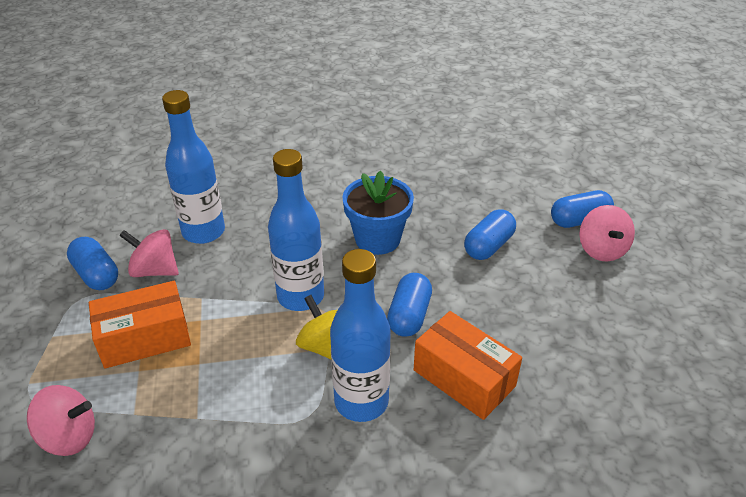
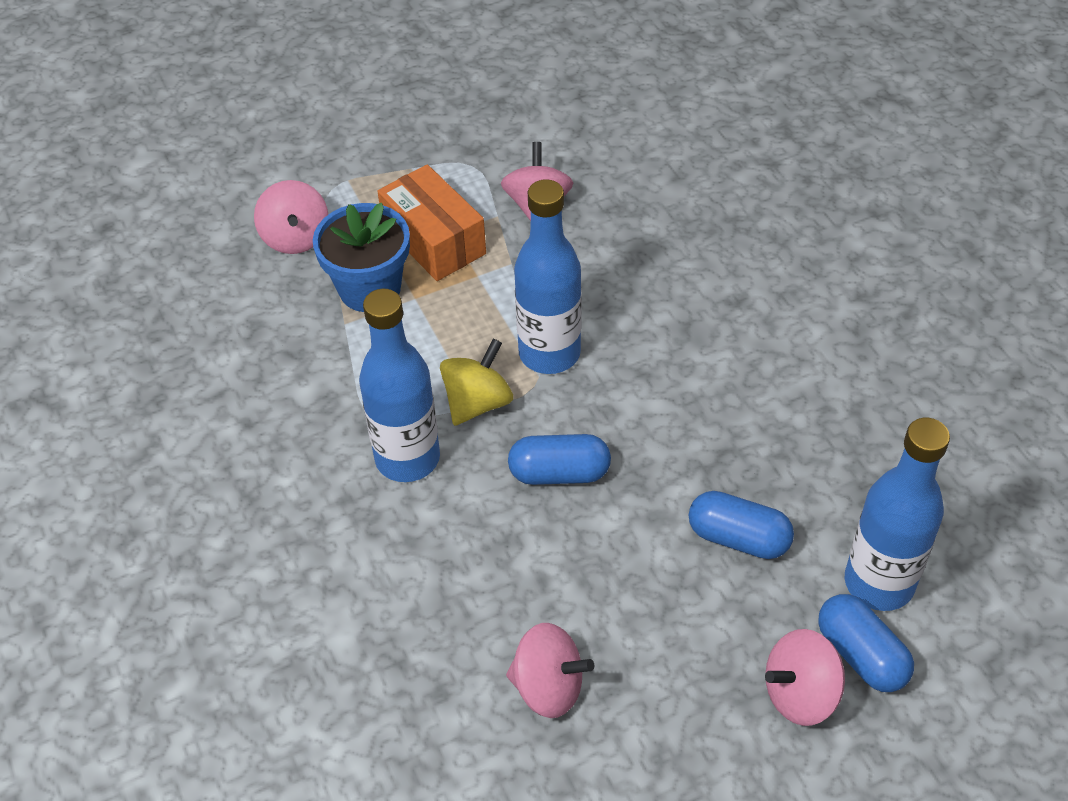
camera: 75 degrees right, 10 degrees up
blue capsule [67,237,118,290] -> none
blue bottle [162,90,225,244] -> blue bottle moved to [845,418,950,611]
blue flower pot [342,171,414,255] -> blue flower pot moved to [313,203,410,312]
orange box [414,311,522,420] -> none
none -> pink spinning top [506,623,594,718]

